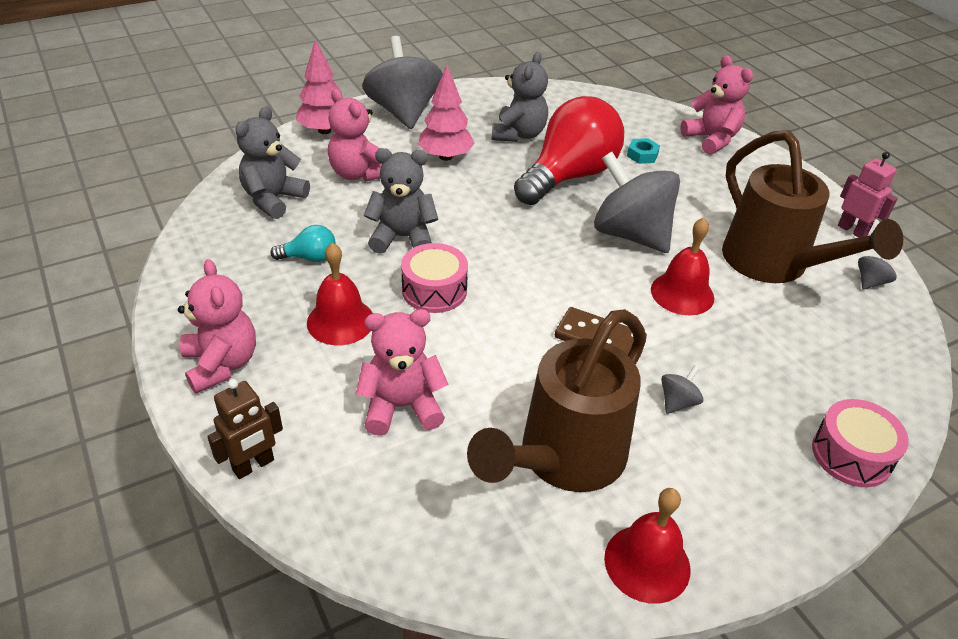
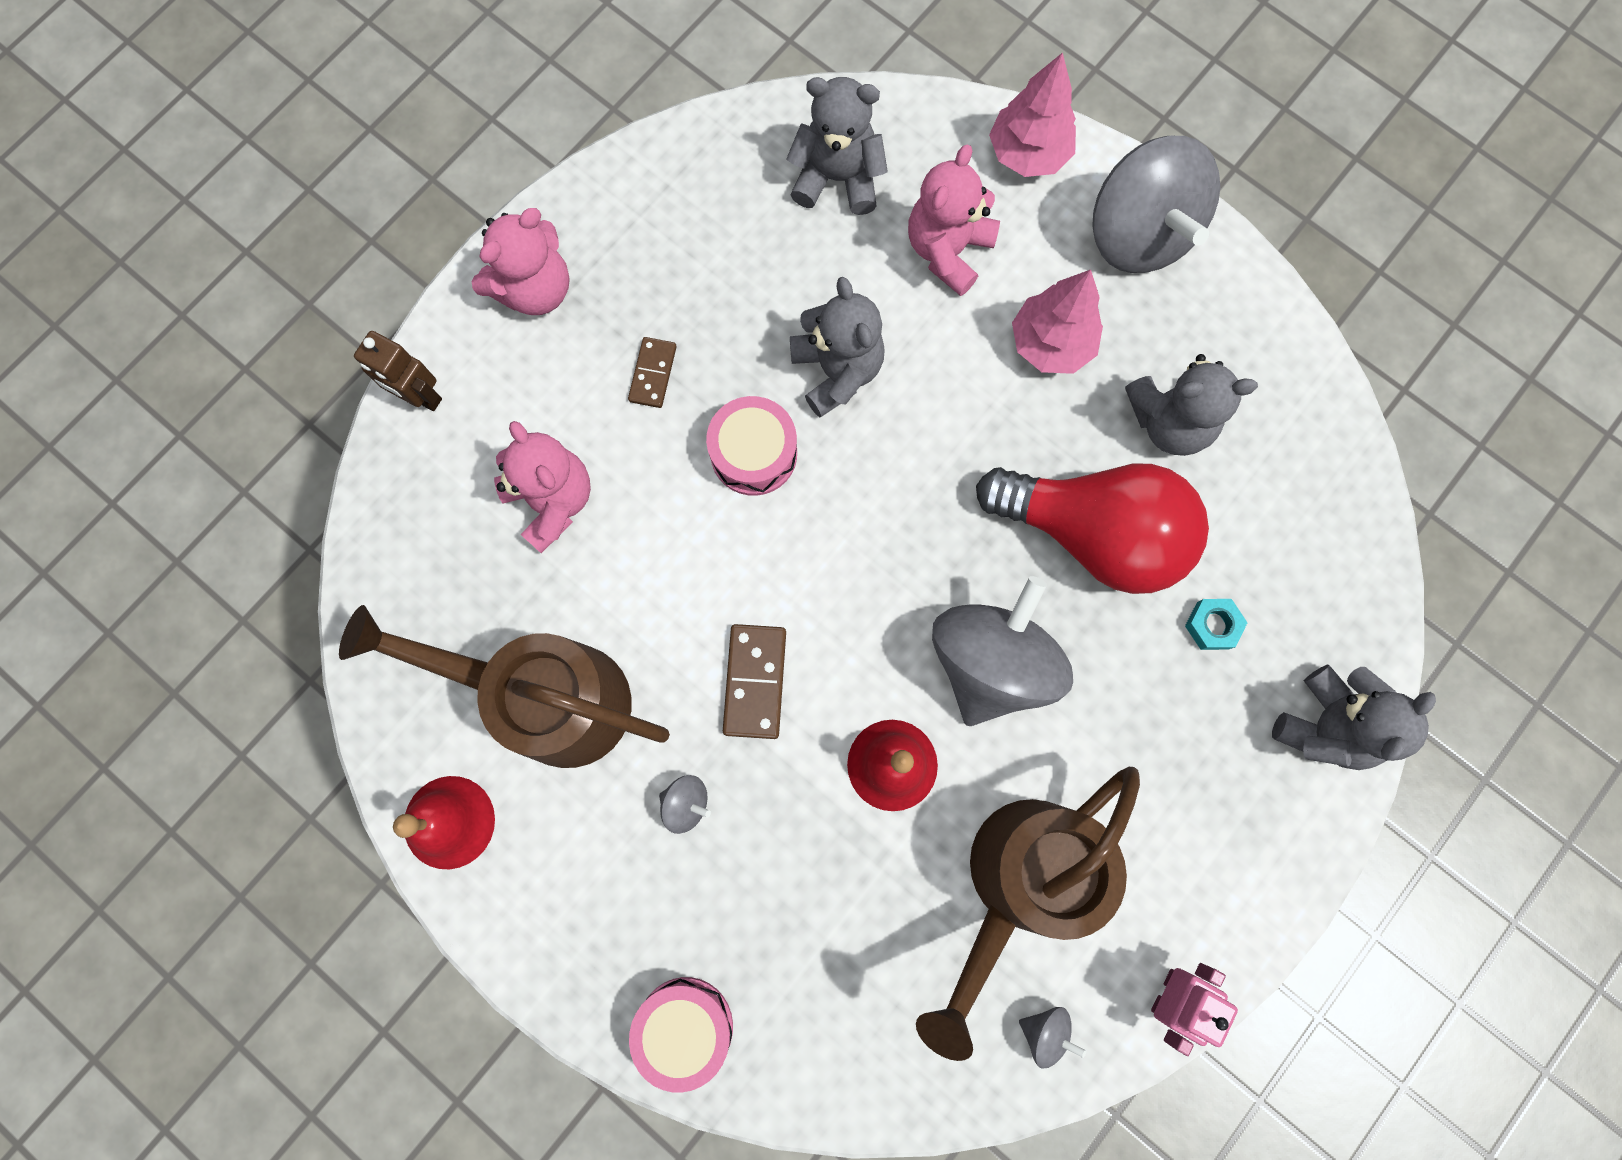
camera: 70 degrees right, 35 degrees up
turquoise light bulb [270,225,336,262] -> none
red bell [307,243,373,345] -> brown domino [628,337,677,408]
grey spinning top [362,36,443,129] -> grey spinning top turned 105 degrees clockwise [1092,136,1220,273]
pink teddy bear [680,55,753,155] -> grey teddy bear [1272,664,1436,770]

